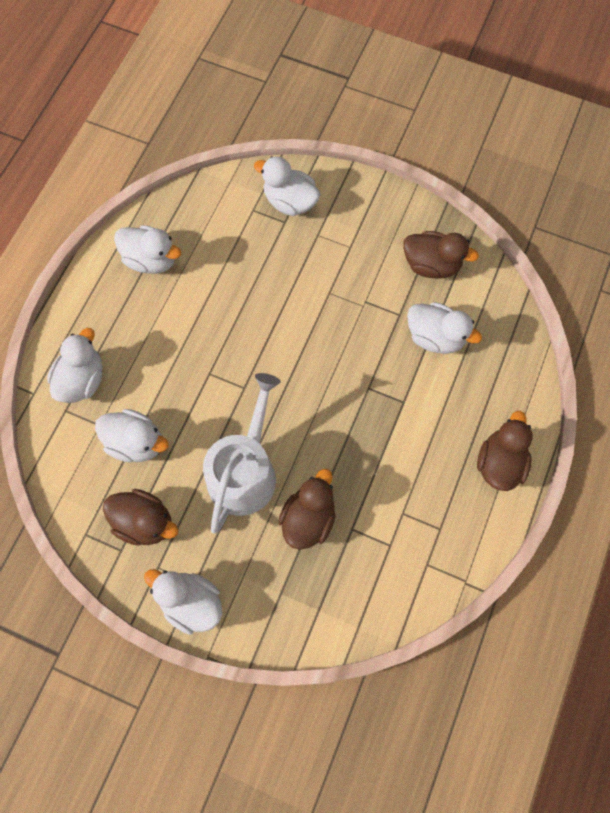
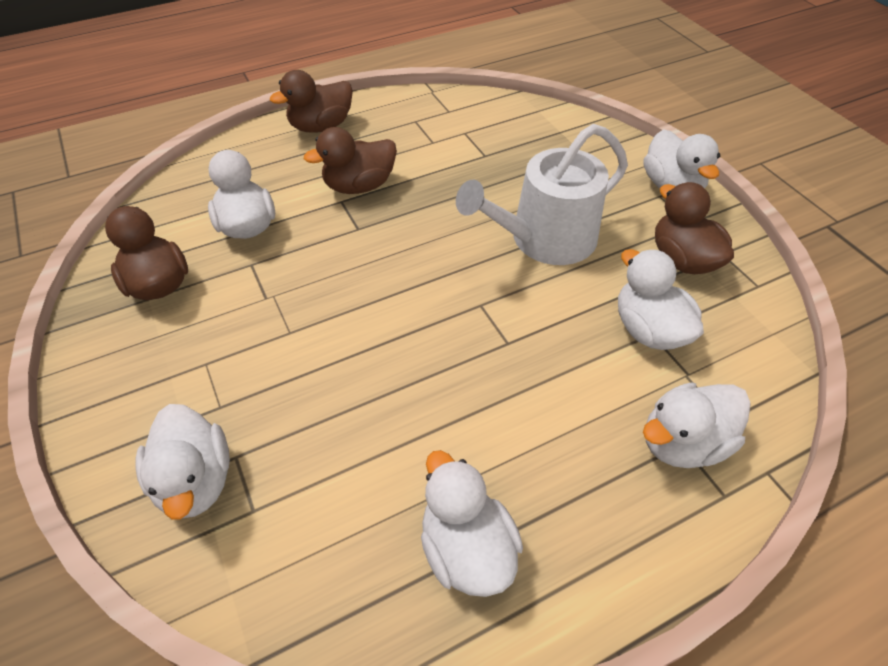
camera: 140 degrees left, 20 degrees down
brown duck [278,469,336,550] -> brown duck moved to [304,127,397,194]

